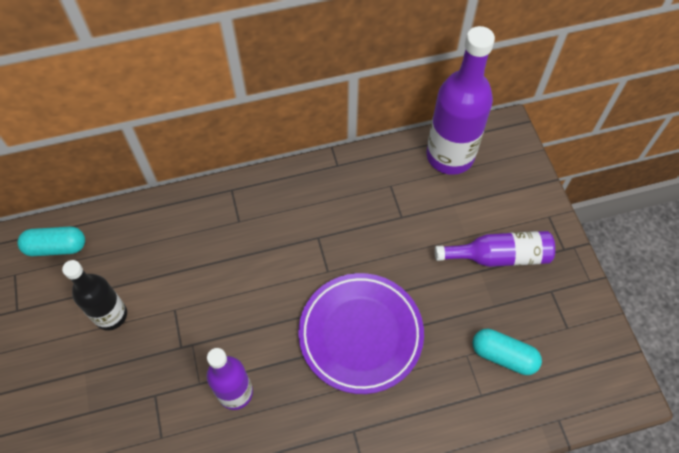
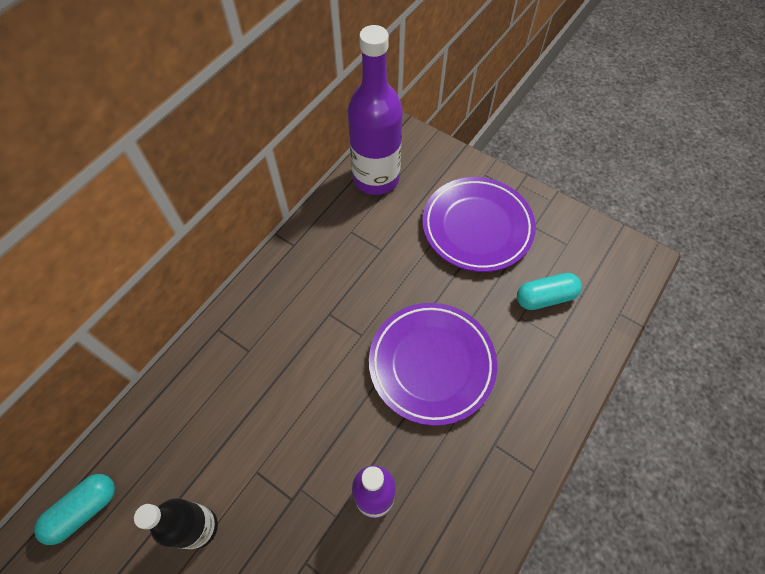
camera: 40 degrees left, 0 degrees up
purple bottle [435,231,555,267] -> purple plate [422,177,536,272]

